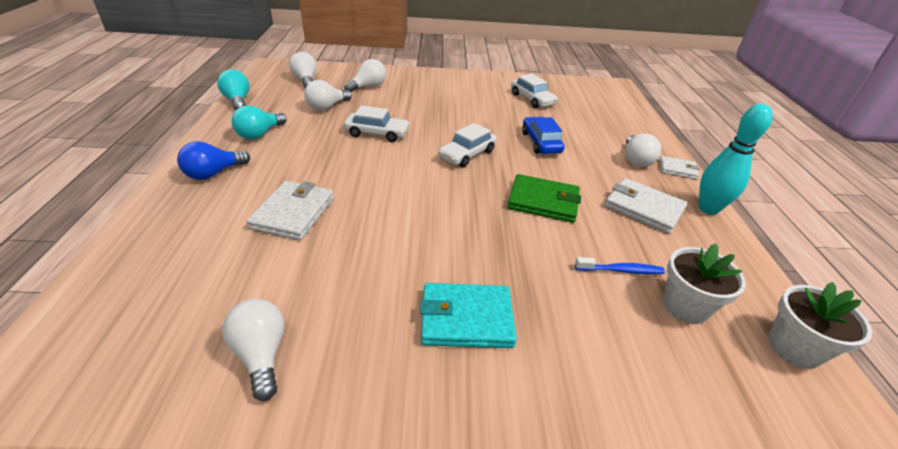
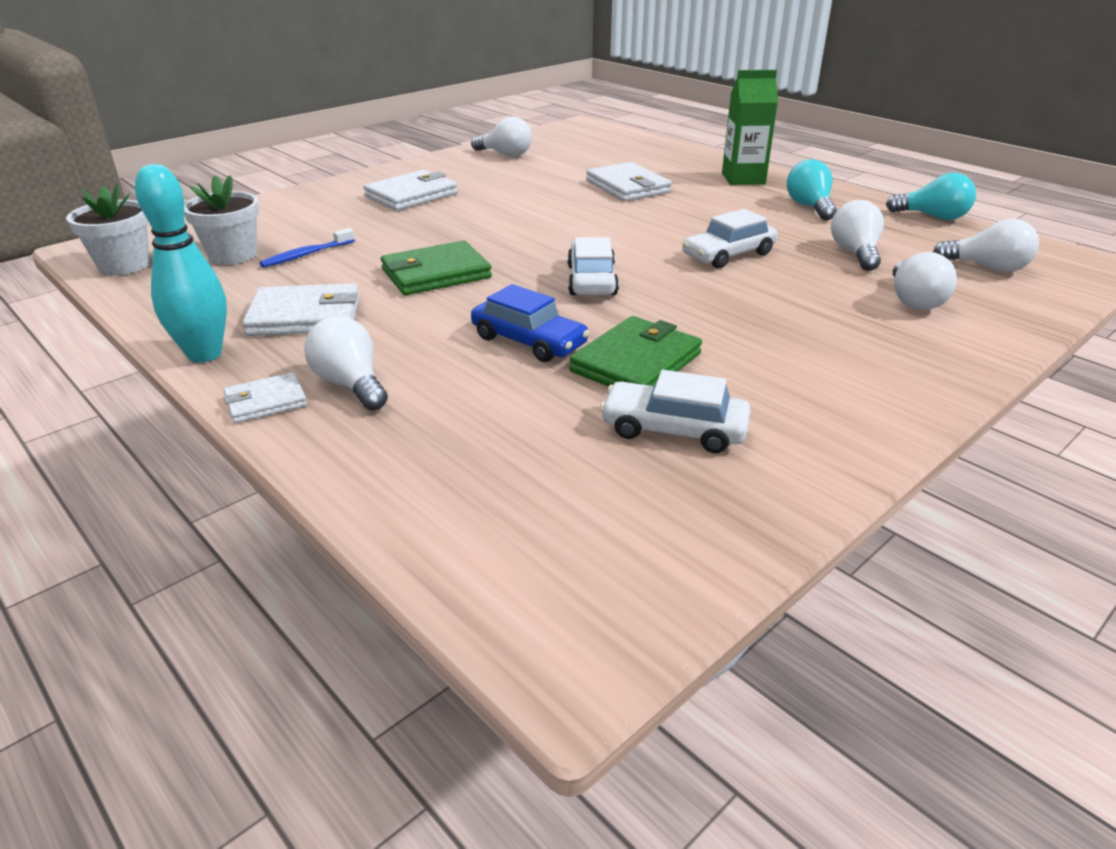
camera: 140 degrees right, 5 degrees down
blue light bulb [177,141,250,180] -> green carton [722,70,778,185]
turquoise wallet [420,283,517,348] -> white wallet [363,170,458,211]
none -> green wallet [569,316,702,387]

